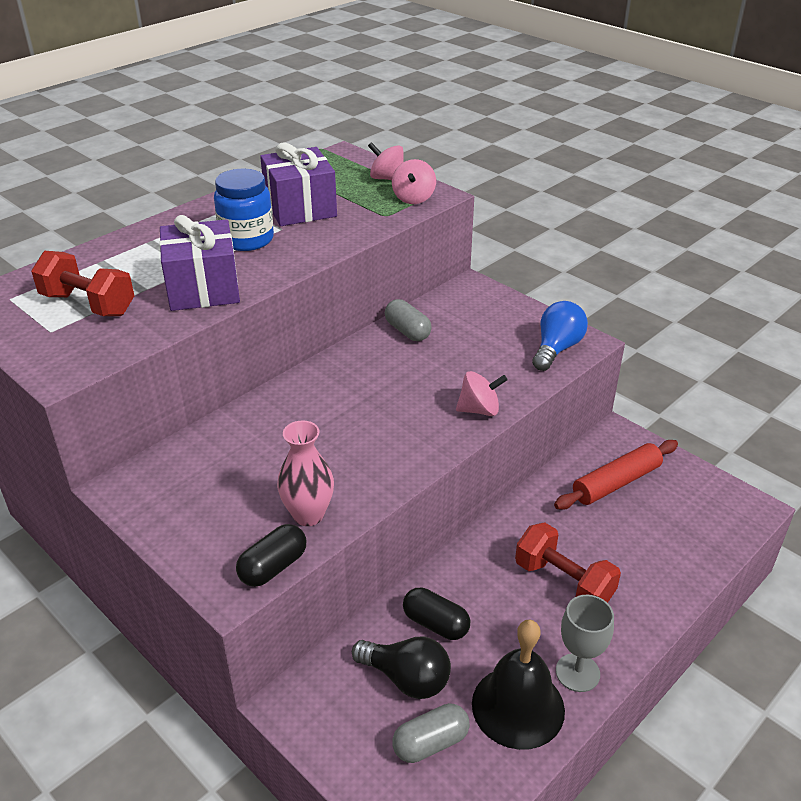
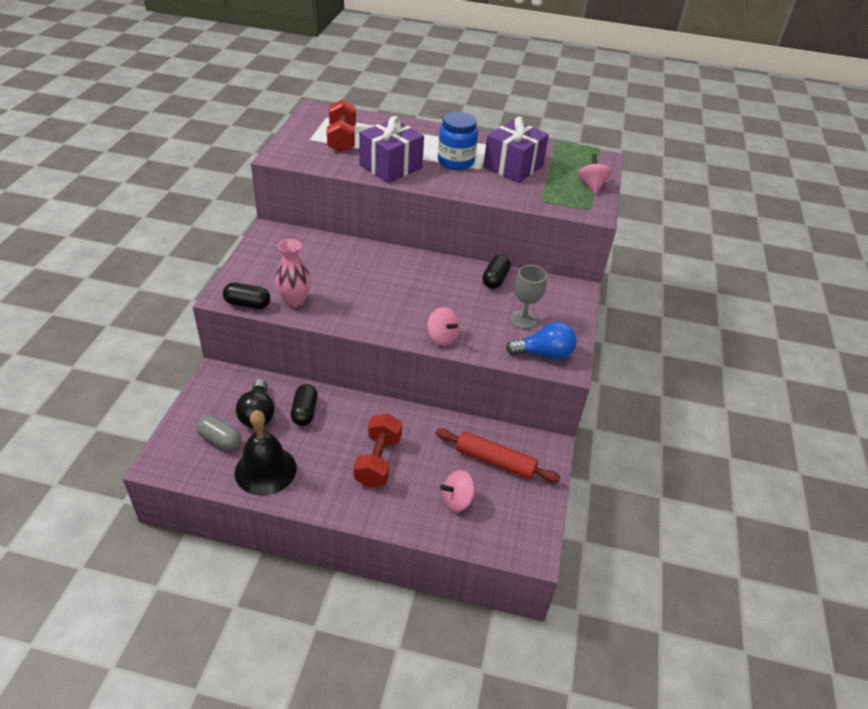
camera: 55 degrees right, 5 degrees up
grey capsule [385,299,432,341] -> black capsule [482,255,511,289]
pink spinning top [392,159,436,204] -> pink spinning top moved to [440,470,475,512]
grey goblet [556,595,614,692] -> grey goblet moved to [510,265,547,329]

